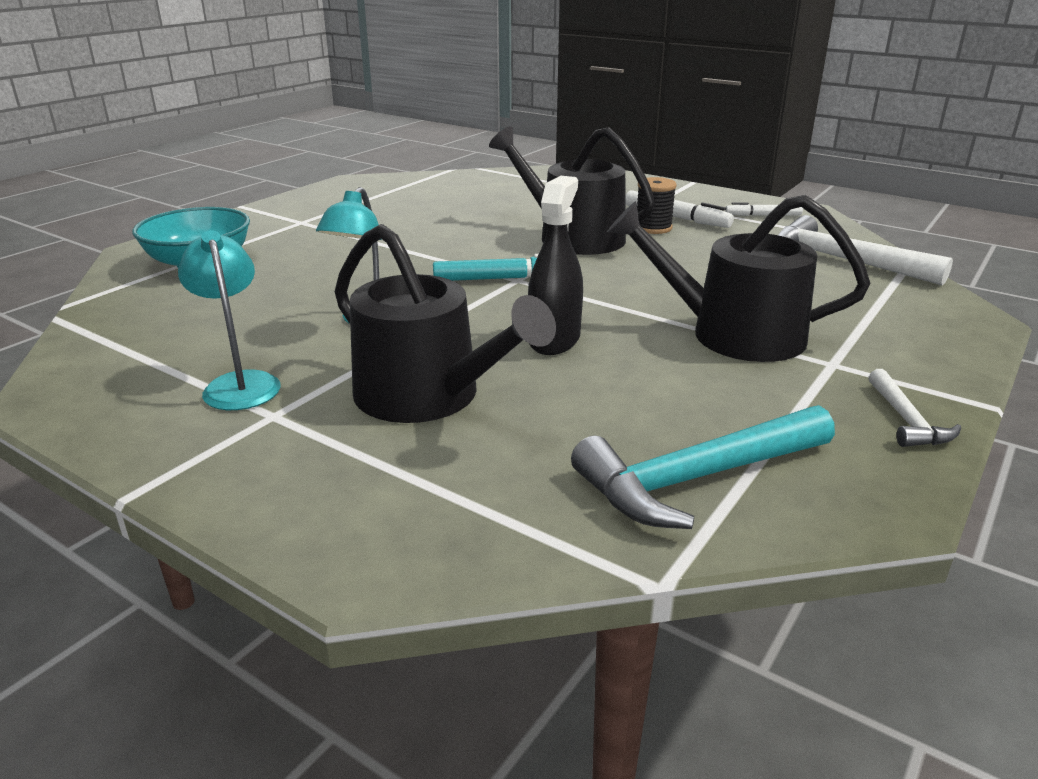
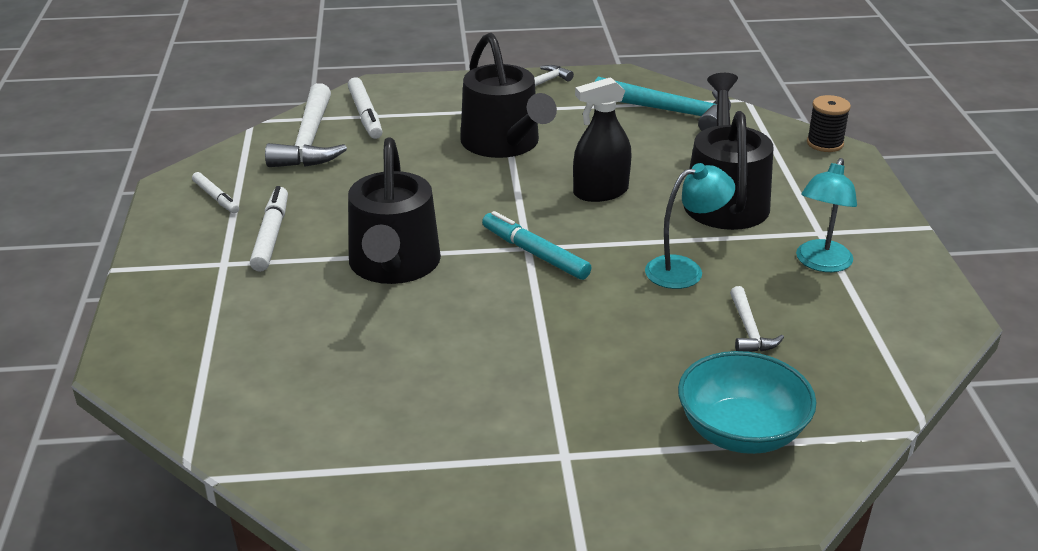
camera: 130 degrees left, 5 degrees up
black spool [637,177,677,234] -> black spool moved to [807,95,851,152]
none -> white marker [348,77,383,139]
none -> white hammer [730,286,784,352]

